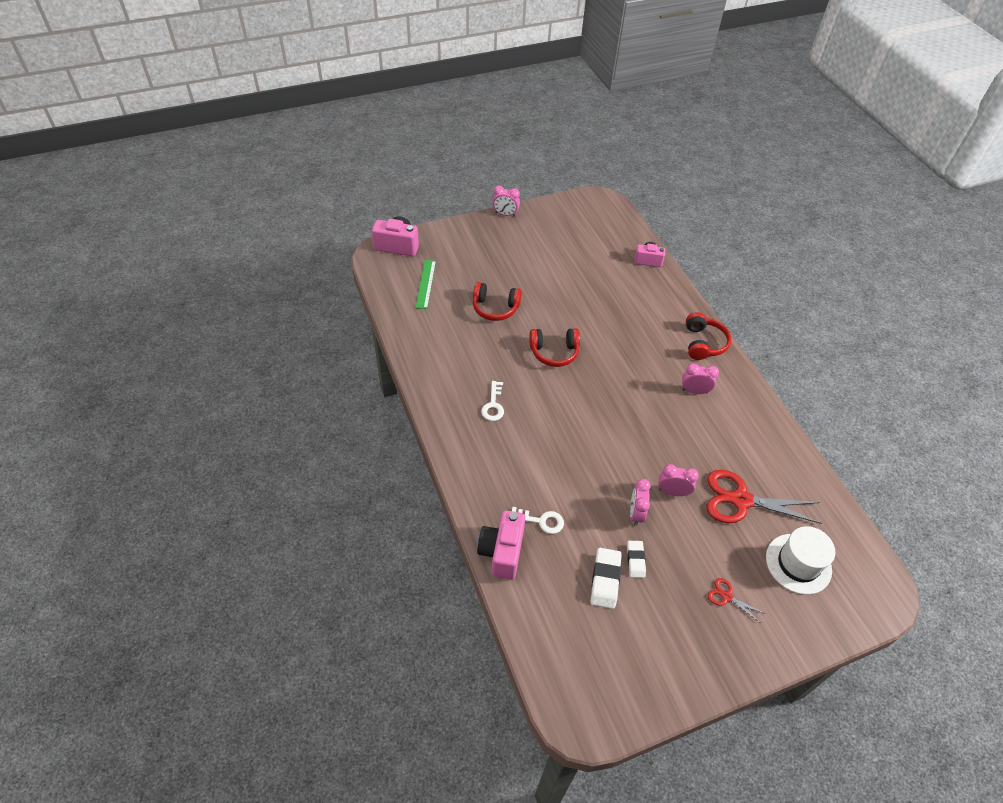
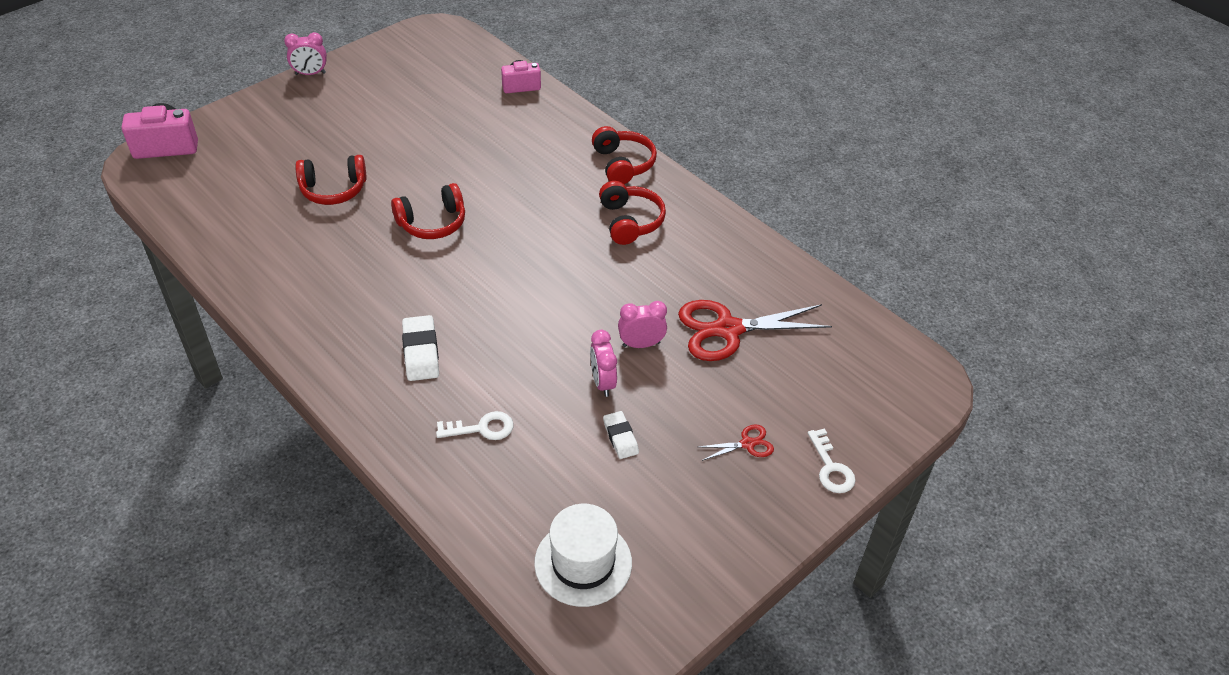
camera: 20 degrees left, 5 degrees down
green ruler [416,260,436,309] -> none
pink camera [477,510,525,580] -> none
white key [481,381,504,421] -> white key moved to [808,428,856,493]
white eraser [591,548,622,609] -> white eraser moved to [402,315,439,381]
pink clock [682,363,719,394] -> red headphones [599,181,666,245]
red scissors [708,578,766,622] -> red scissors turned 150 degrees clockwise [698,424,774,461]
white hat [766,526,836,594] -> white hat moved to [534,504,632,607]

